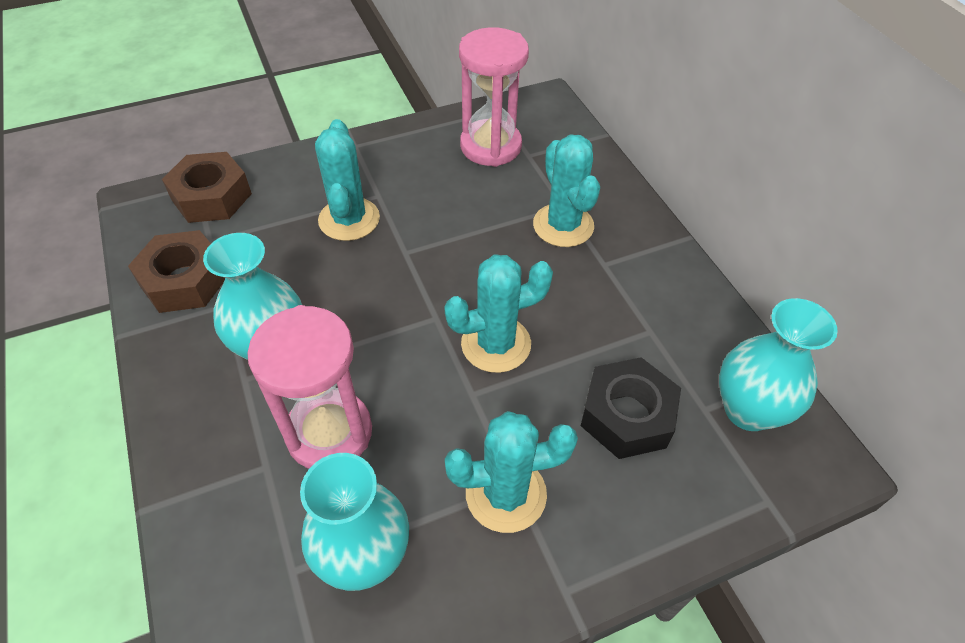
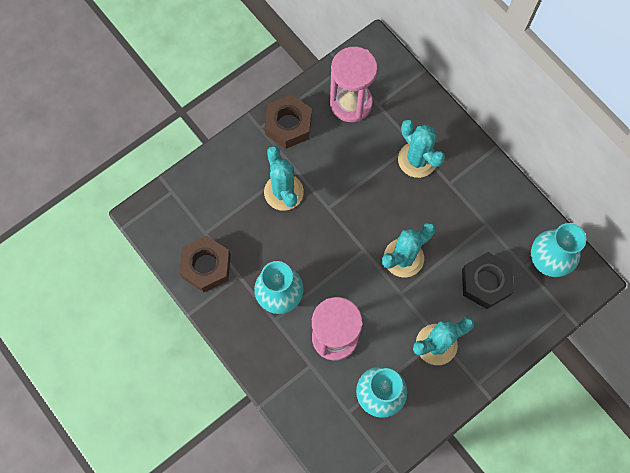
camera: 15 degrees left, 20 degrees up
brown nut [162,152,252,223] -> brown nut moved to [264,95,312,149]

